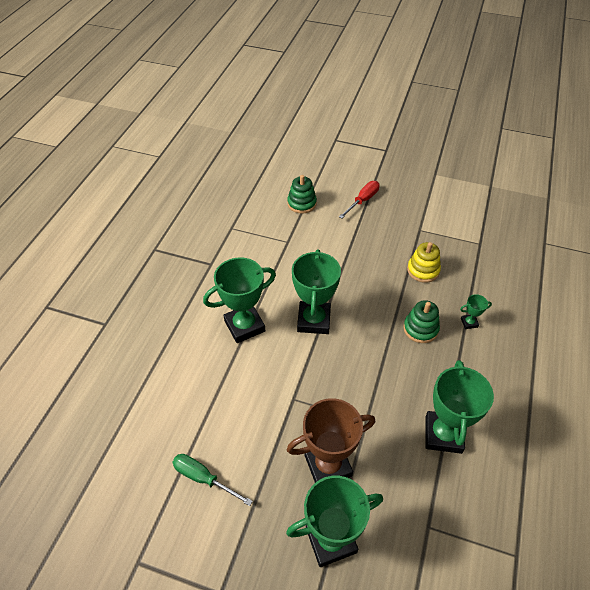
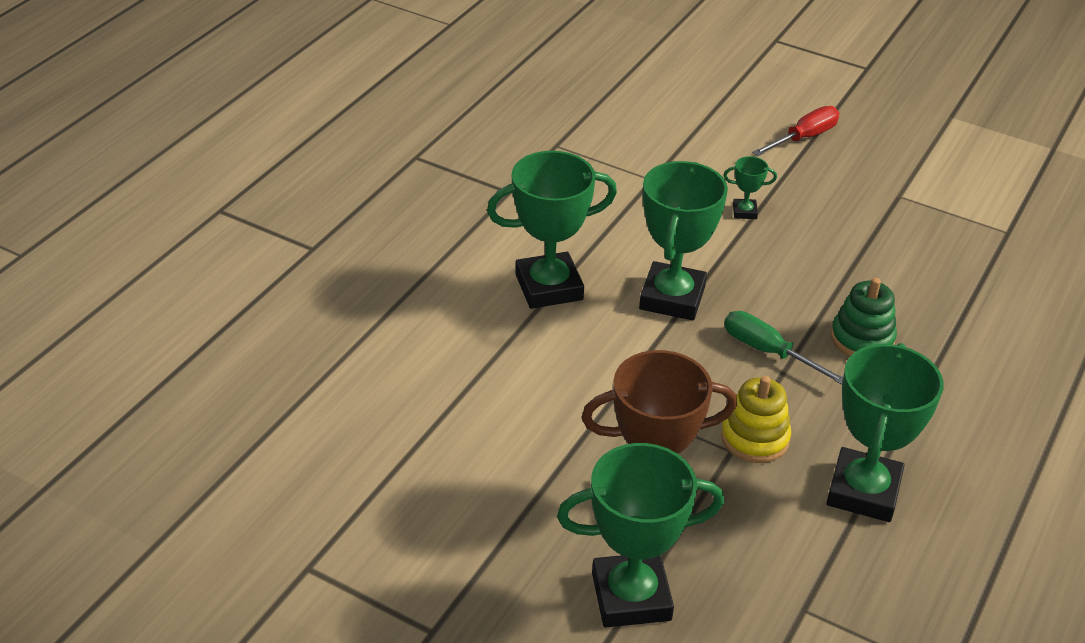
camera: 10 degrees right, 10 degrees down
green screwdriver [172,454,253,506] -> green screwdriver moved to [724,311,843,385]
green stacking toy [287,175,317,214] -> none
yellow stacking toy [407,242,441,283] -> yellow stacking toy moved to [721,376,791,463]
green trophy [460,294,492,329] -> green trophy moved to [723,156,777,219]

